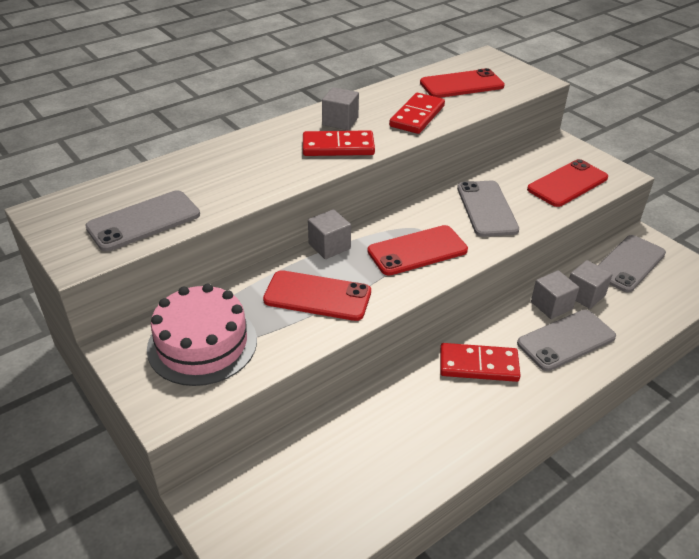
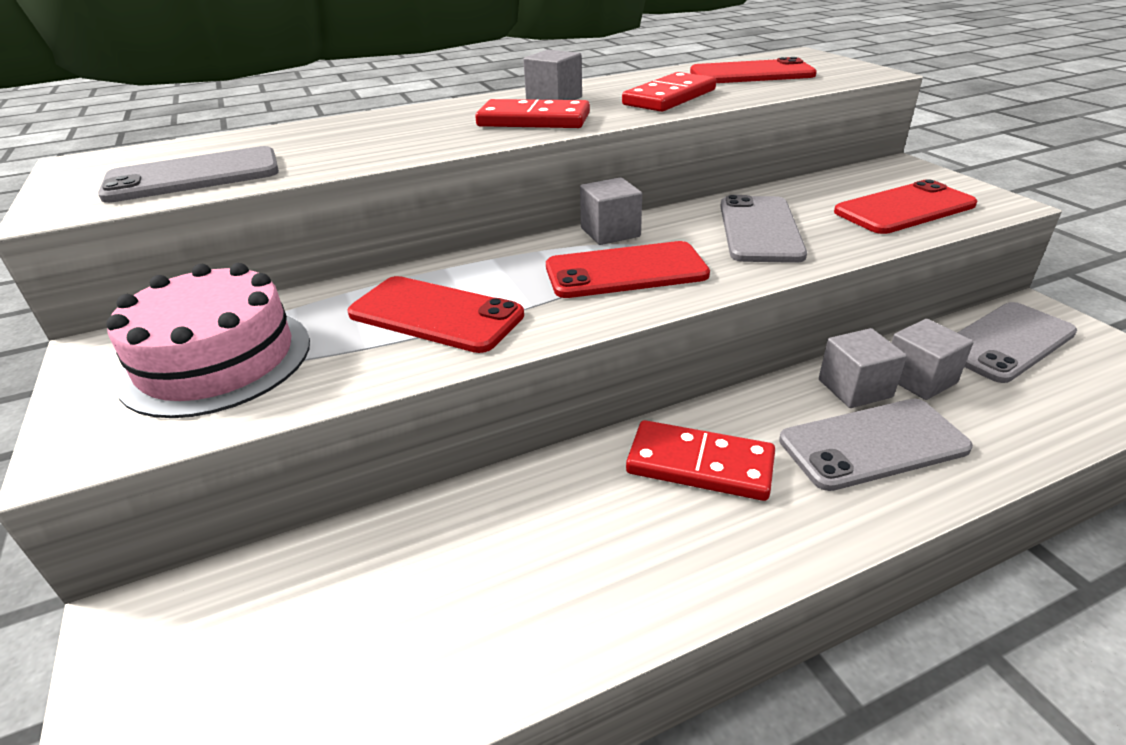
camera: 15 degrees right, 5 degrees down
grey cube [308,209,351,259] -> grey cube moved to [580,177,642,245]

